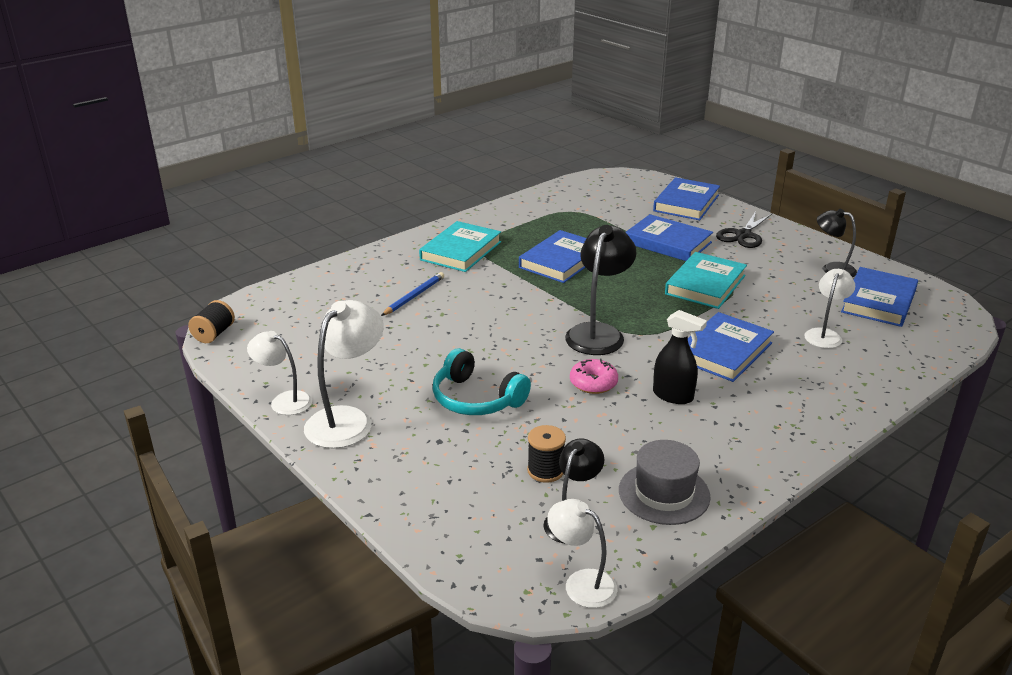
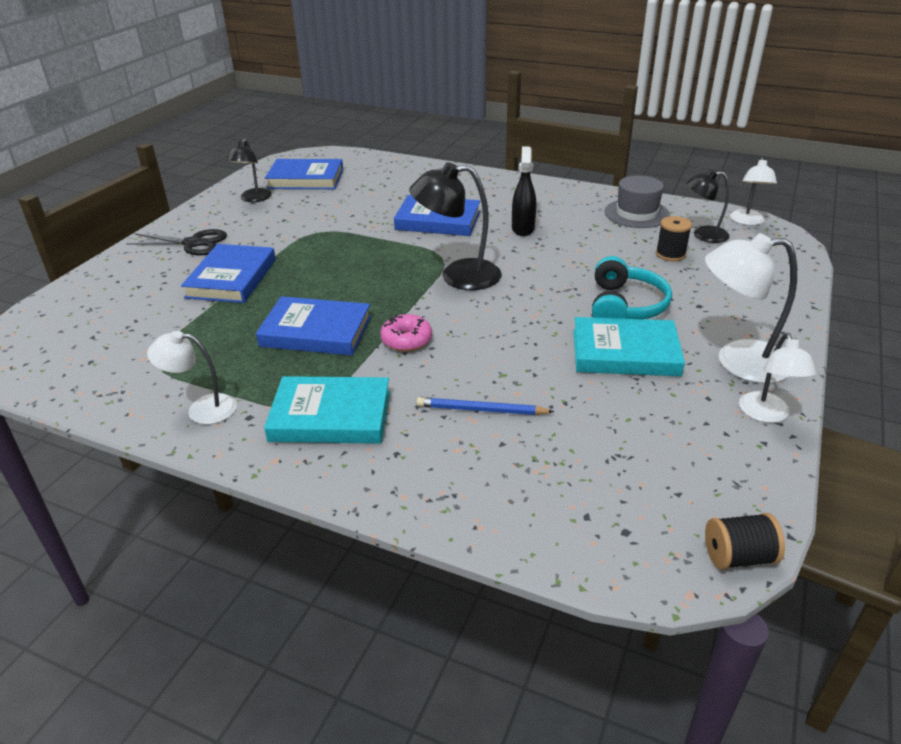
camera: 115 degrees left, 5 degrees up
pink donut [570,358,618,394] -> pink donut moved to [380,314,432,351]
blue book [653,177,720,220] -> none
turquoise book [665,252,747,309] -> turquoise book moved to [573,317,685,376]
white lamp [804,269,855,348] -> white lamp moved to [147,330,237,424]

